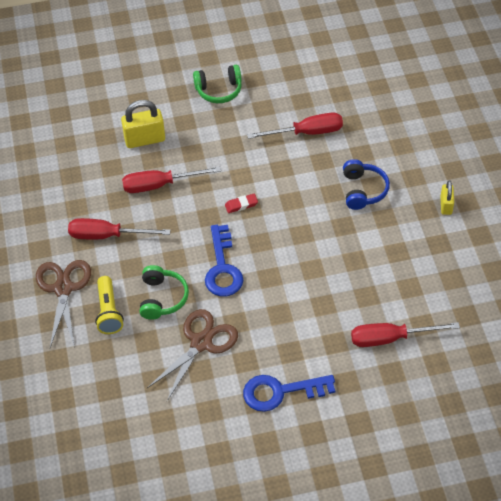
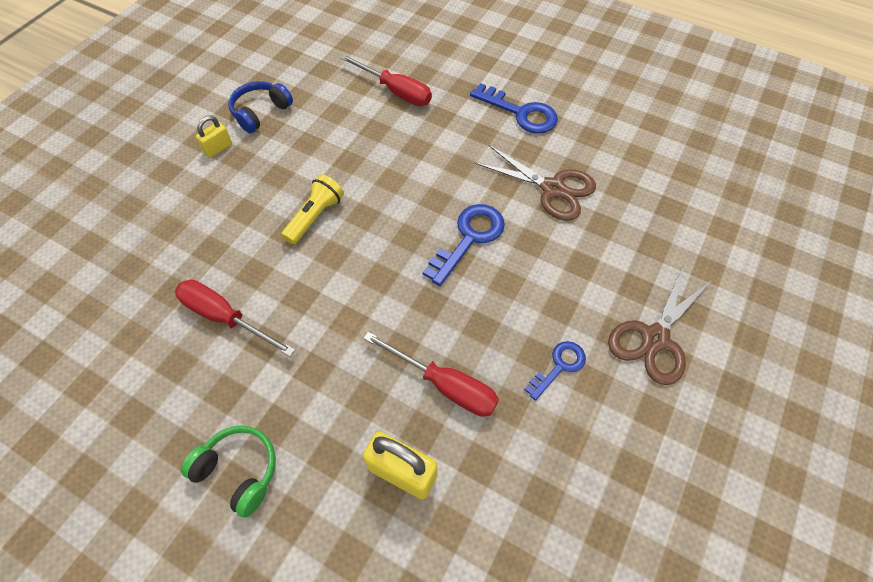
camera: 140 degrees left, 5 degrees up
red screwdriver [68,218,171,239] -> blue key [524,341,586,401]
yellow flashlight [95,276,124,334] -> yellow flashlight moved to [281,174,344,245]
green headphones [139,265,189,320] -> none
brown scissors [147,309,238,401] -> brown scissors turned 135 degrees counterclockwise [475,145,596,221]
red eraser [225,194,258,213] -> none
blue headphones [343,159,390,210] -> blue headphones moved to [228,81,293,133]

